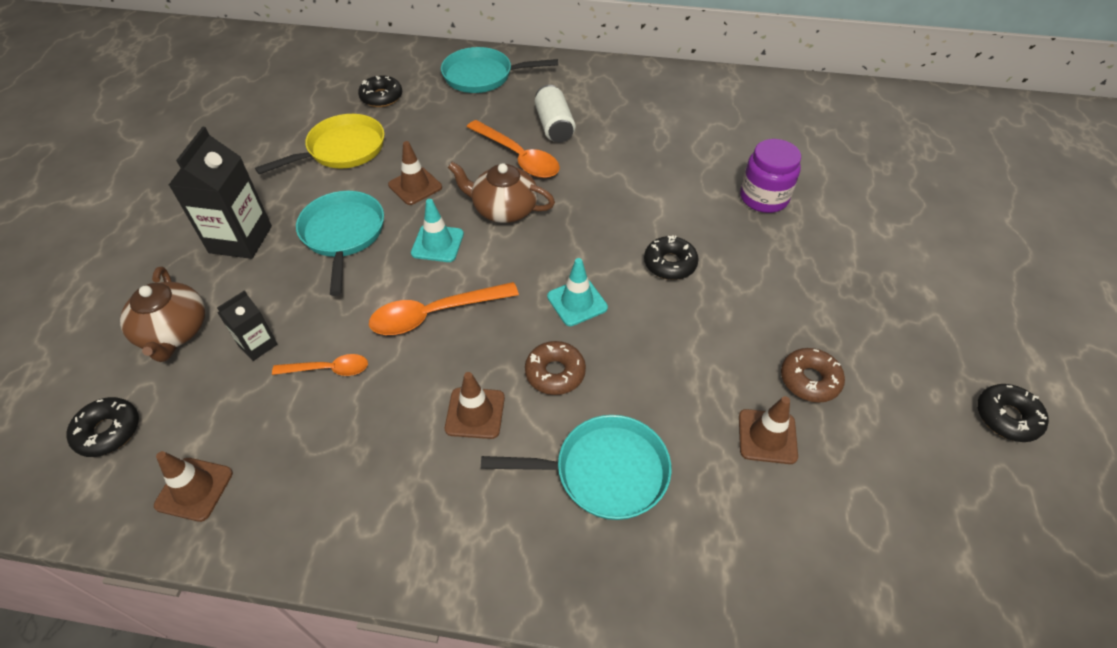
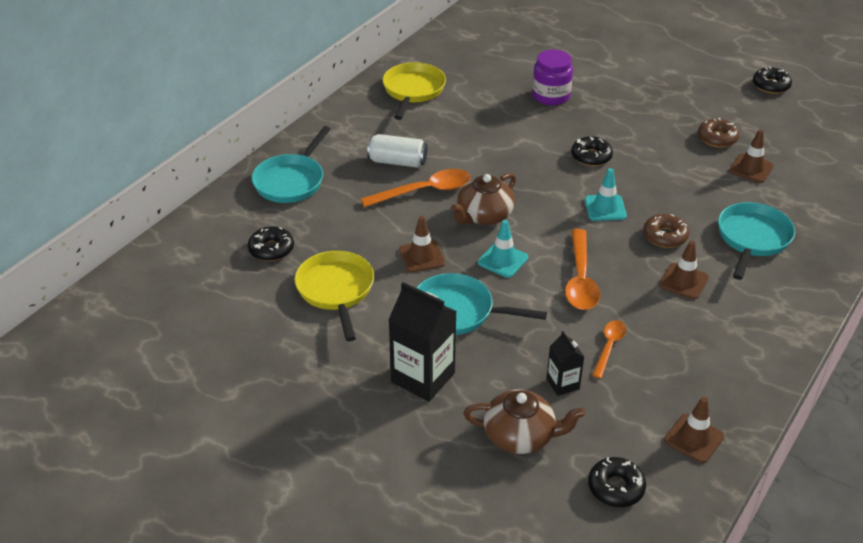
camera: 65 degrees left, 10 degrees down
none -> yellow pan [382,62,446,120]

